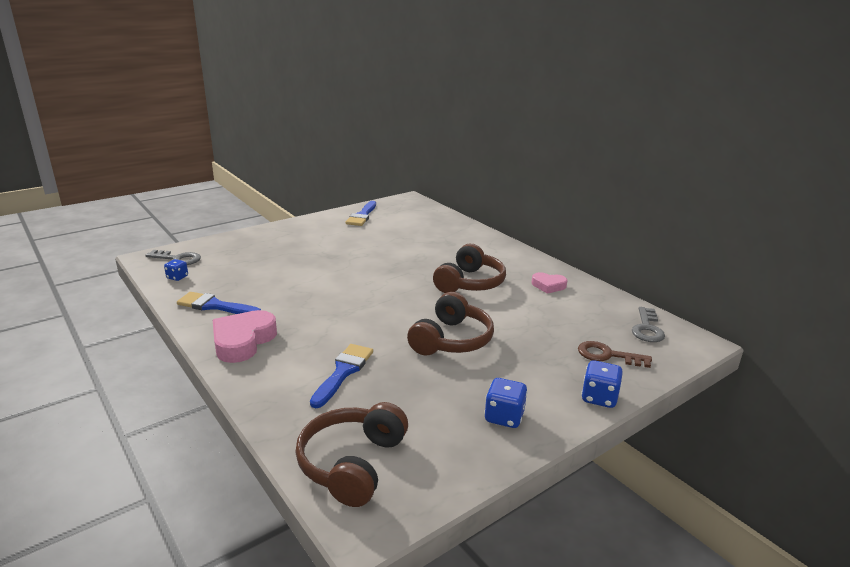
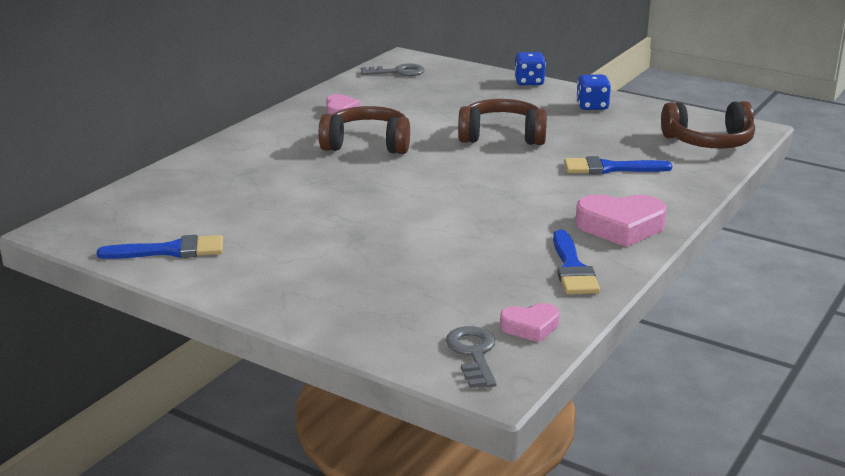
camera: 110 degrees left, 0 degrees up
blue dice [164,259,188,281] -> pink heart [500,303,559,342]
brown key [578,341,652,368] -> none

